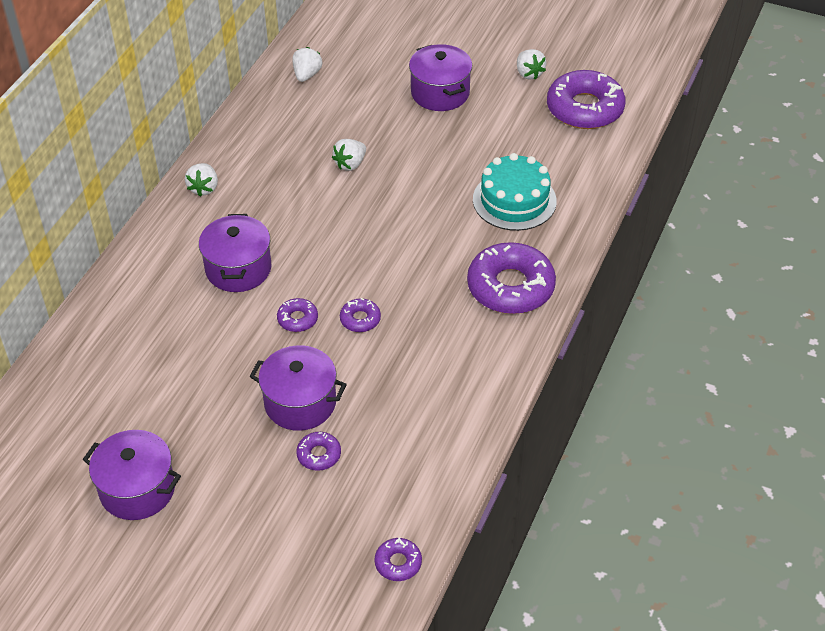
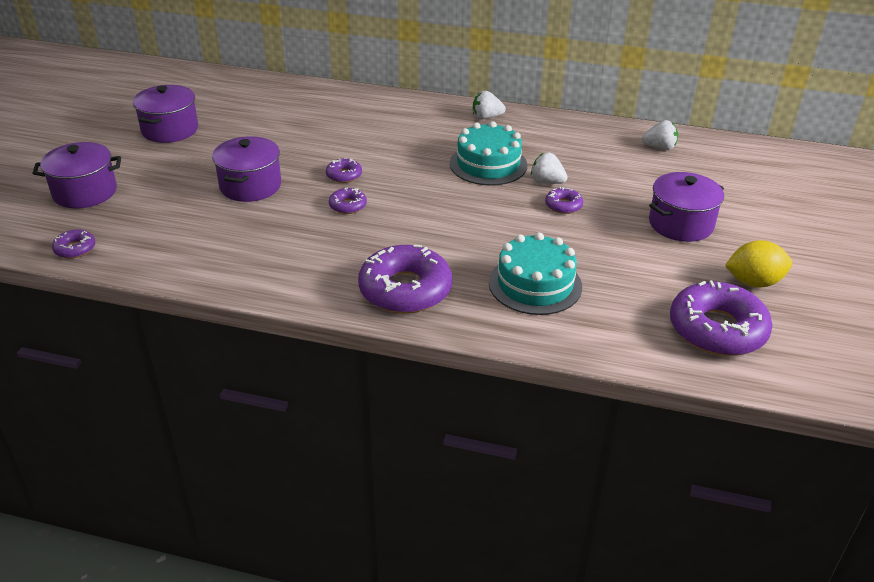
camera: 80 degrees right, 10 degrees down
purple pot [199,214,272,292] -> purple pot moved to [32,142,121,209]
purple donut [296,432,341,471] -> purple donut moved to [545,187,583,214]
white strawberry [517,49,546,80] -> yellow lemon [725,240,792,288]
none -> turquoise cake [450,121,527,186]

